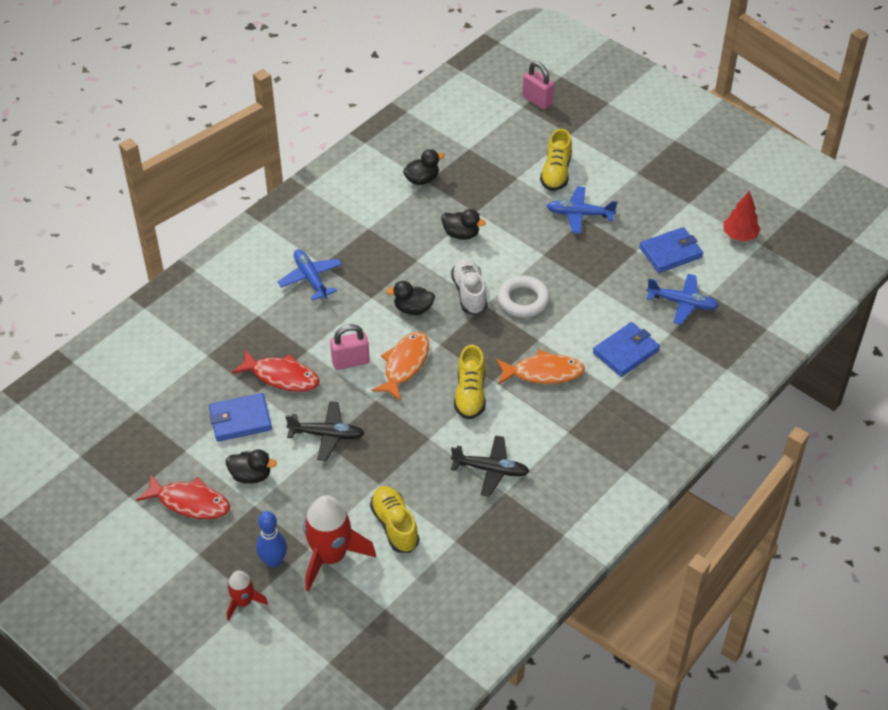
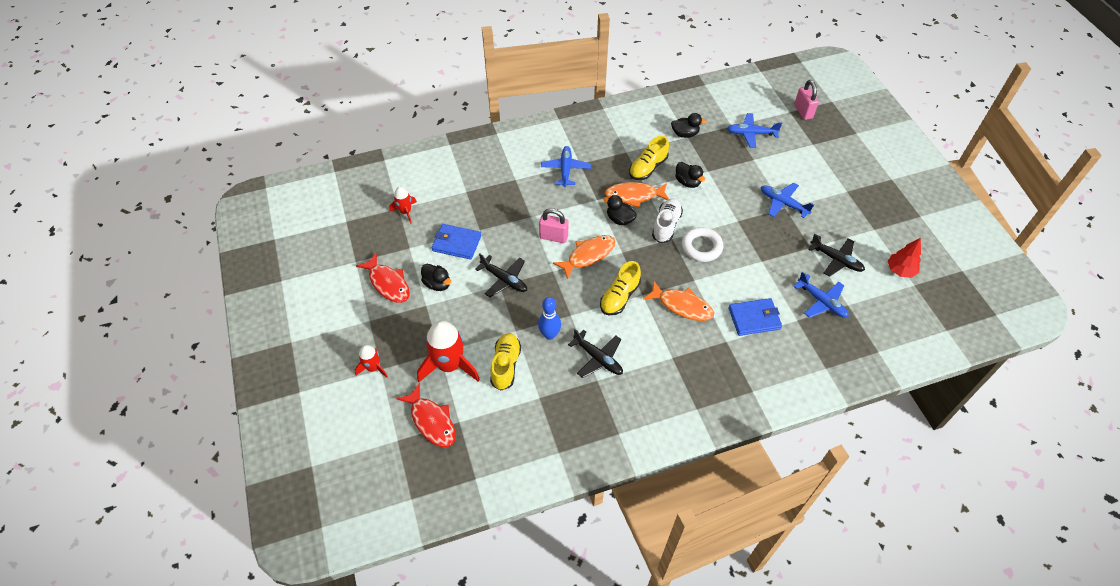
camera: 30 degrees right, 5 degrees up
red fish [232,349,319,392] -> red fish moved to [396,383,456,447]
blue bowling pin [256,511,287,568] -> blue bowling pin moved to [538,297,561,340]
yellow shoe [540,129,572,191] -> yellow shoe moved to [629,136,669,180]
blue wallet [639,227,703,273] -> black plane [808,234,865,277]
none -> red rocket [389,187,417,223]
none -> orange fish [605,182,669,208]
none -> blue plane [727,113,782,148]

